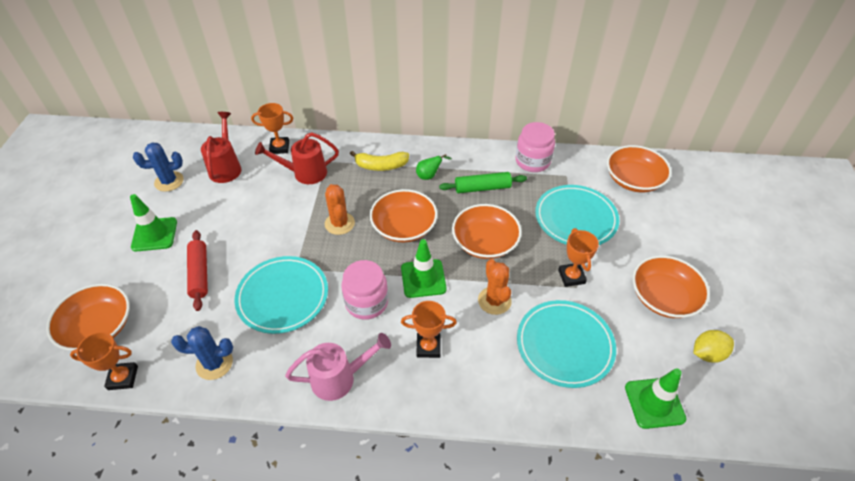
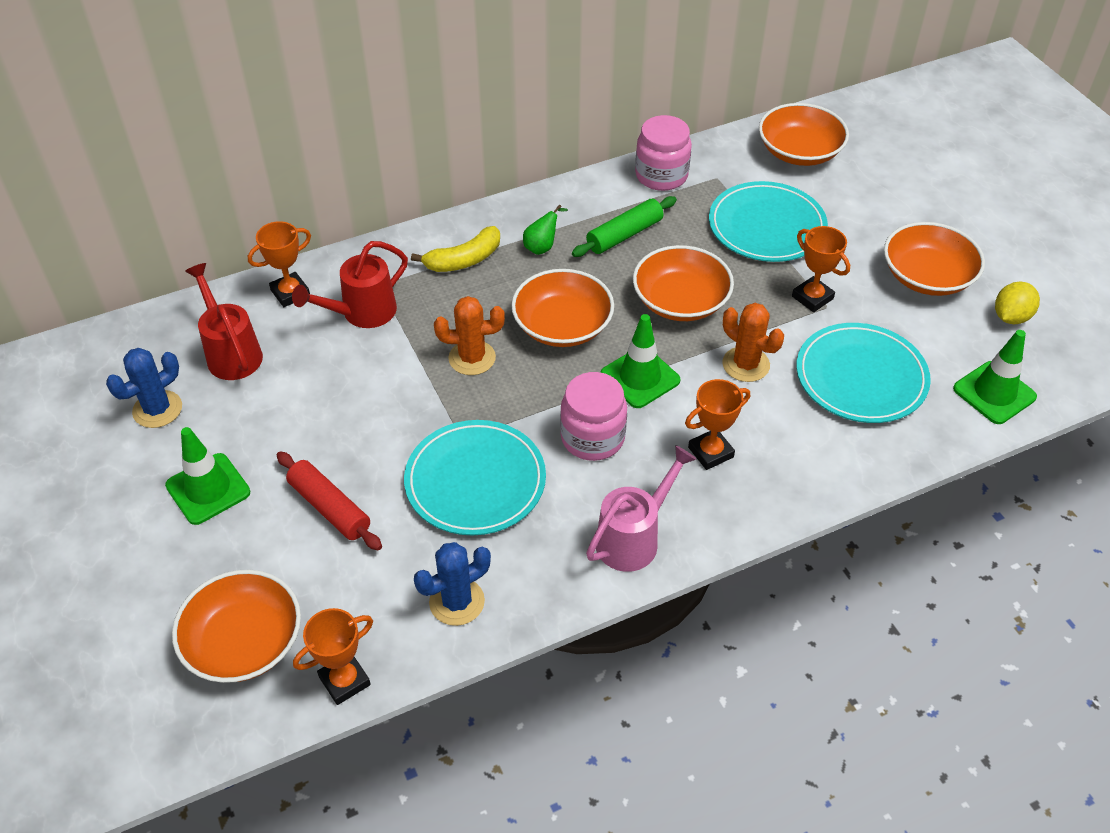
camera: 30 degrees left, 0 degrees up
orange cactus [325,184,355,235] -> orange cactus turned 45 degrees counterclockwise [434,296,505,375]

